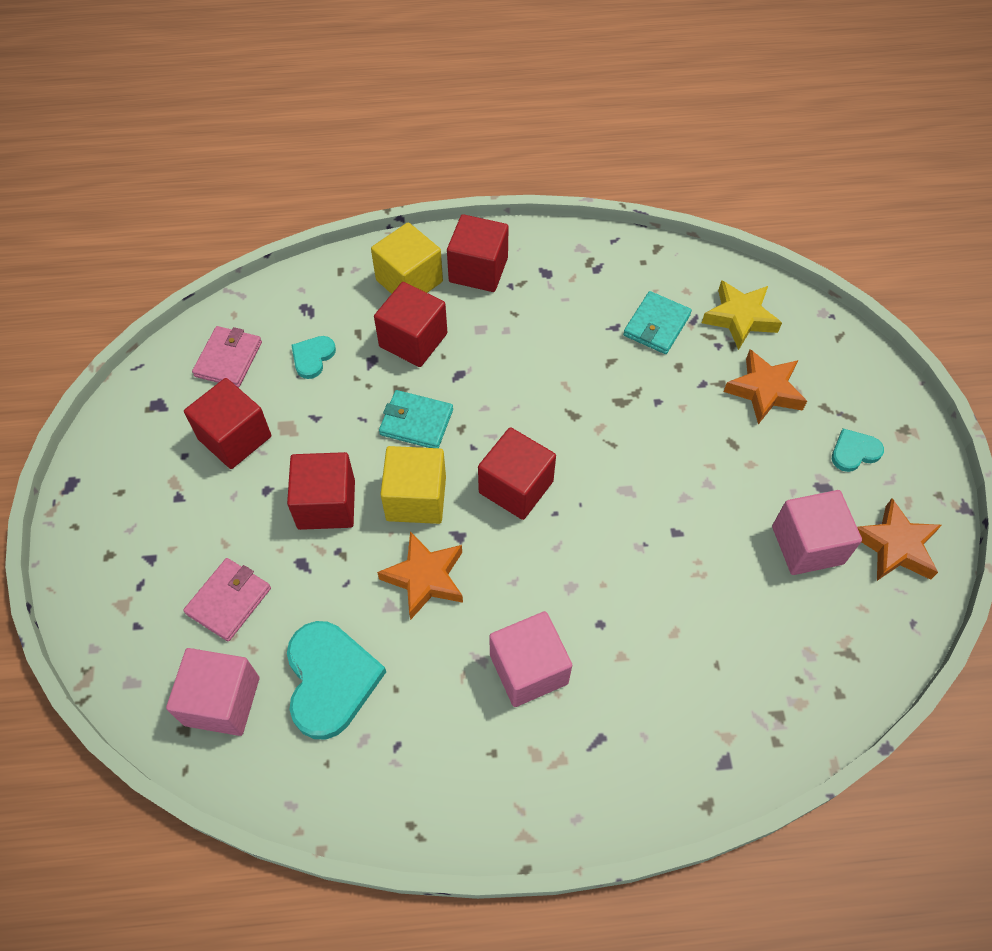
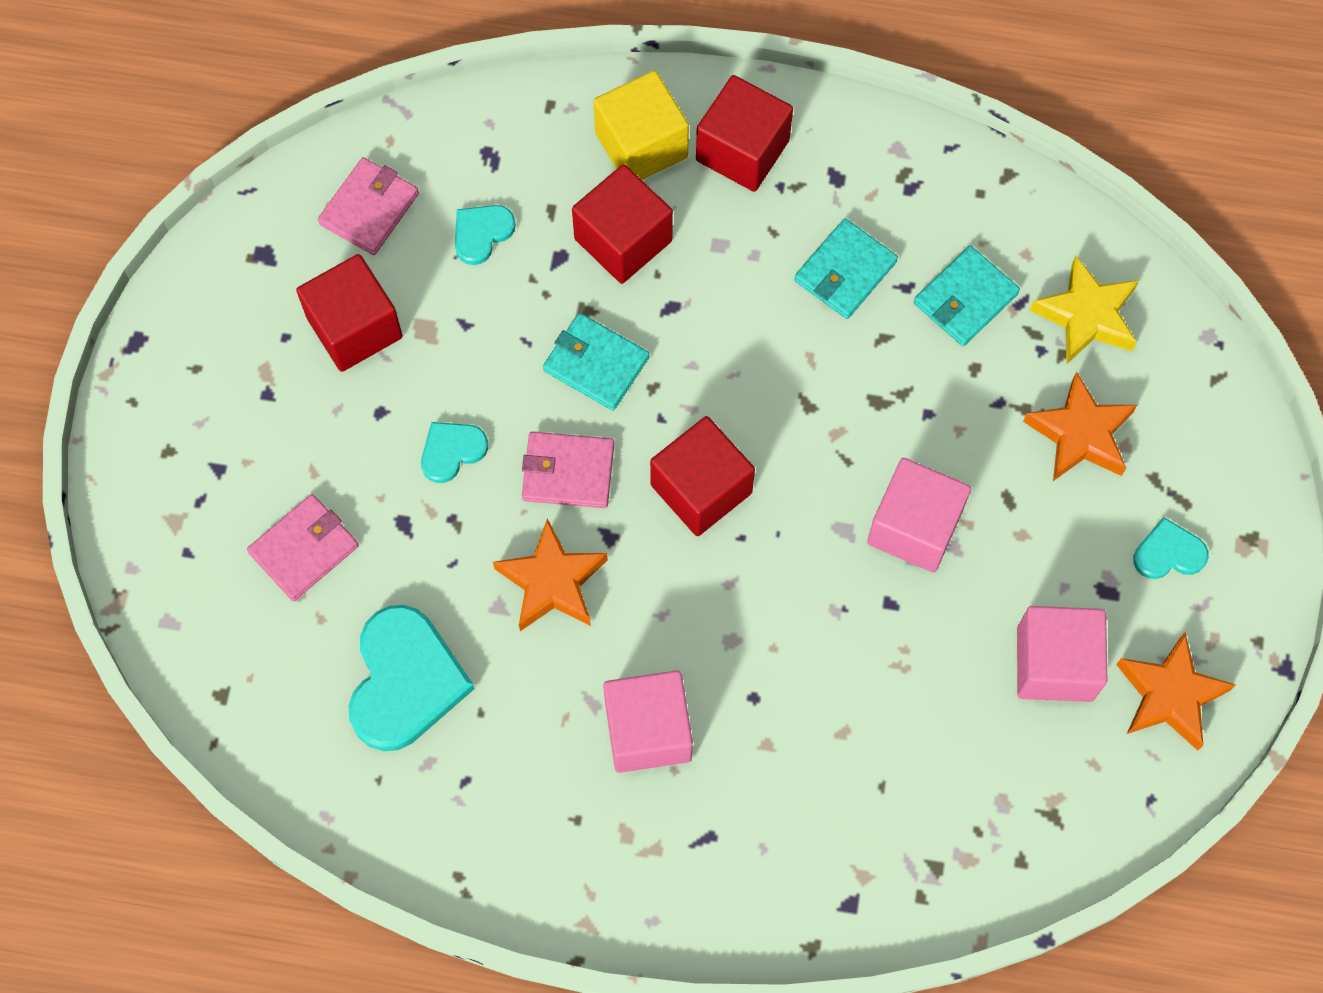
camera: 15 degrees right, 10 degrees up
pink cube [166,648,259,736] -> pink cube moved to [867,458,971,573]
red cube [287,452,355,530] -> turquoise heart [421,422,488,483]
yellow cube [380,446,446,524] -> pink wallet [522,432,614,508]
none -> turquoise wallet [794,218,898,319]

